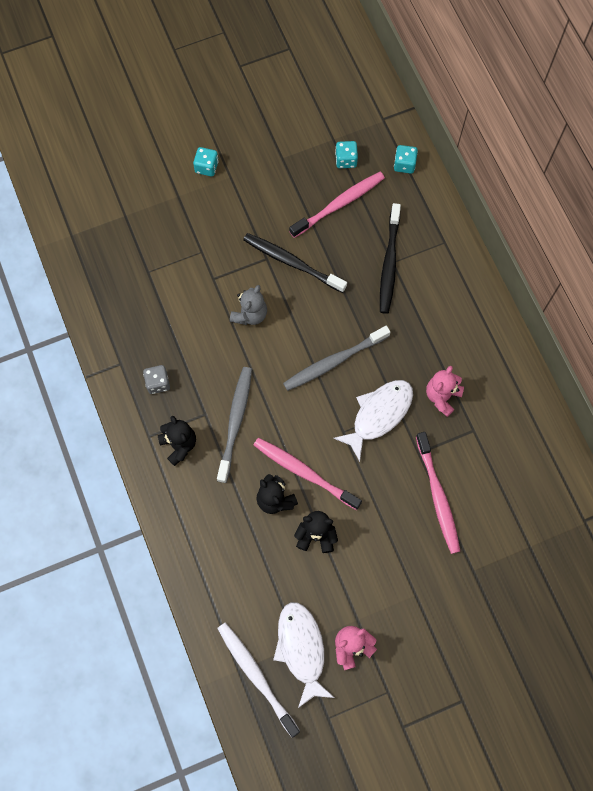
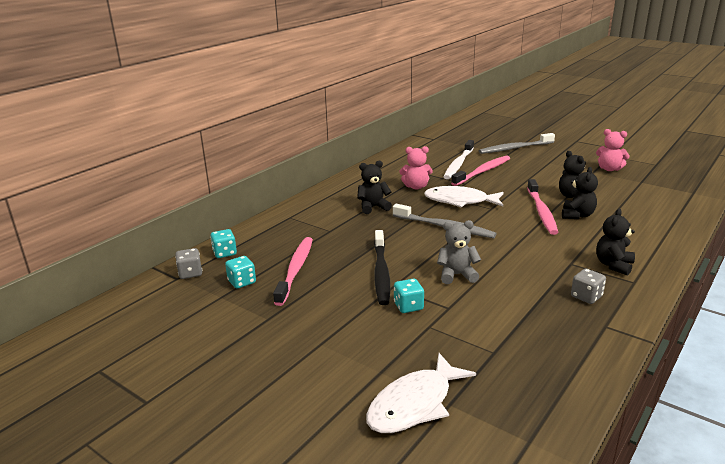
camera: 120 degrees left, 45 degrees down
turquoise dice [193,147,219,177] -> turquoise dice moved to [394,279,424,313]
grey toothbrush [217,367,252,483] -> grey toothbrush moved to [479,133,555,154]
white toothbrush [217,622,300,738] -> white toothbrush moved to [443,140,474,179]
white fish [273,602,335,708] -> white fish moved to [366,353,476,433]
pink toothbrush [289,172,385,238] -> pink toothbrush turned 75 degrees clockwise [273,237,313,306]
black toothbrush [380,203,401,314] -> none
none -> grey dice [175,248,202,279]
none -> black teddy bear [357,161,392,214]

